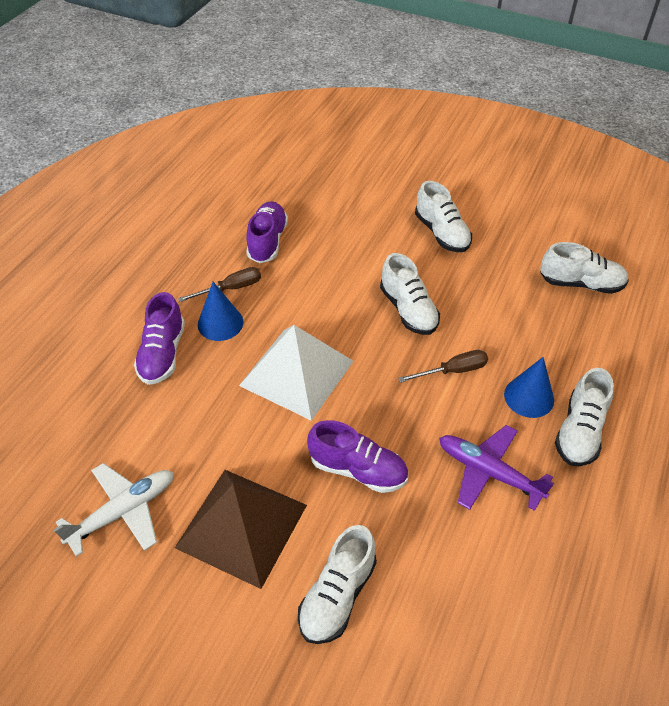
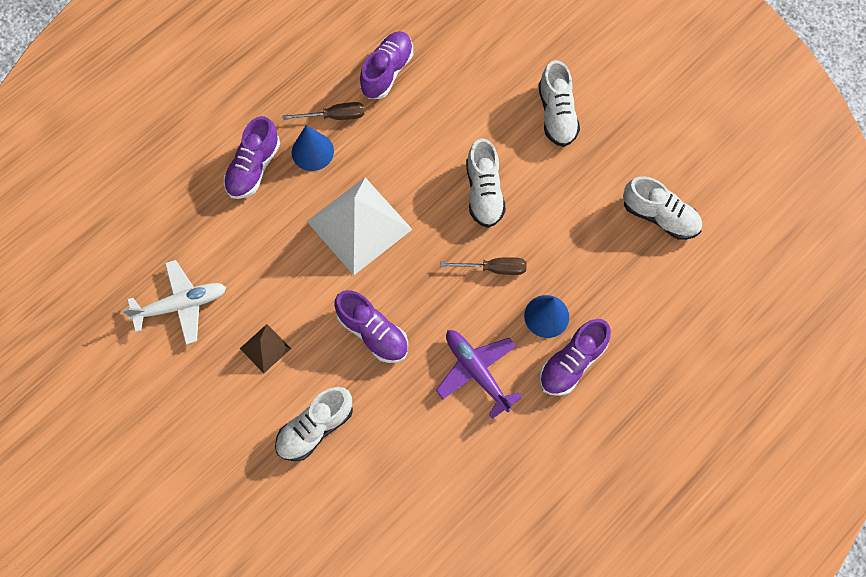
camera: 20 degrees right, 20 degrees up
brown pyramid [175,470,307,589] -> brown pyramid [240,324,291,373], size x0.46
white shoe [555,368,614,466] -> purple shoe [539,319,611,396]

